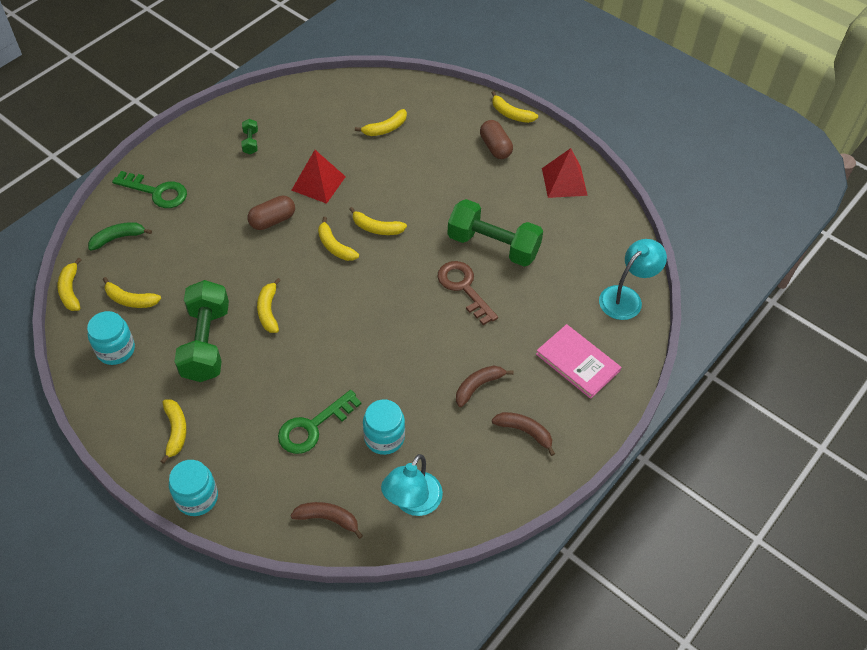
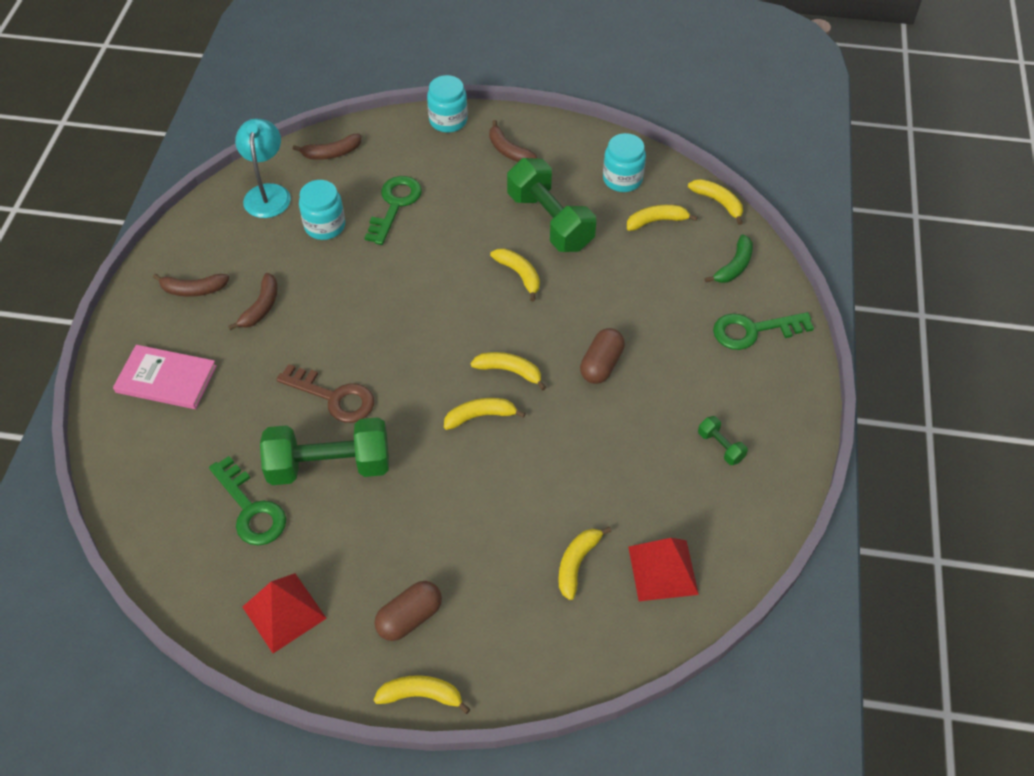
camera: 150 degrees right, 0 degrees up
yellow banana [161,399,187,464] -> brown banana [489,120,537,162]
red pyramid [292,150,346,204] -> red pyramid moved to [628,538,699,601]
brown capsule [480,120,513,159] -> brown capsule turned 75 degrees counterclockwise [374,581,442,641]
turquoise lamp [599,239,667,320] -> none
none -> green key [209,456,286,546]

